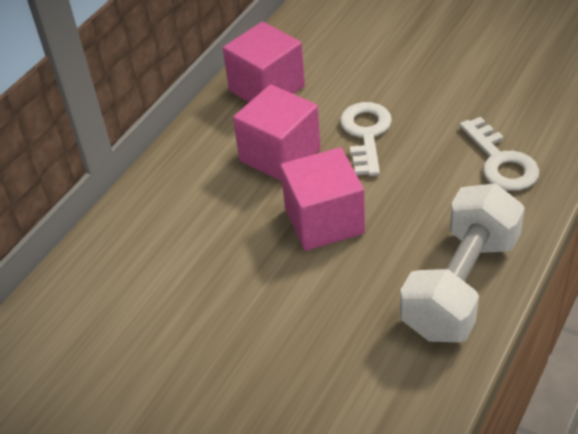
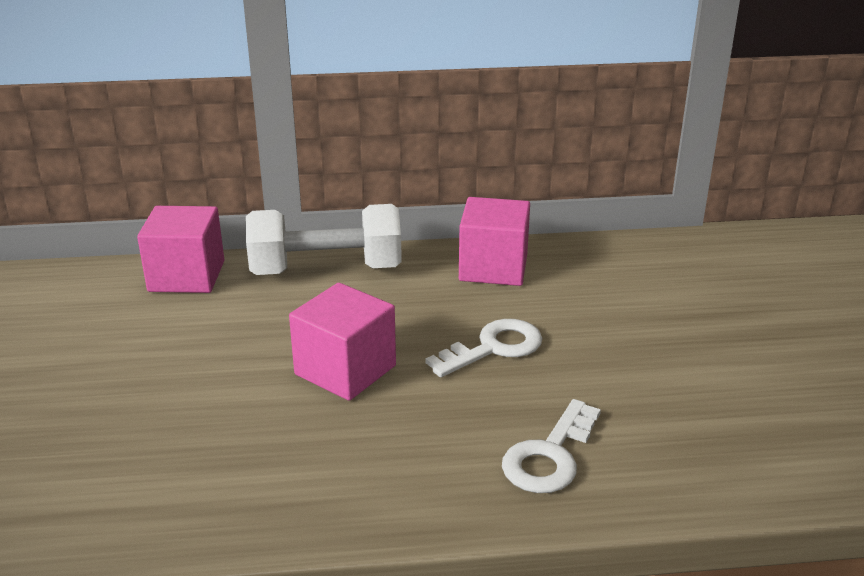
camera: 50 degrees right, 15 degrees down
pink cube [233,85,321,182] -> pink cube moved to [137,206,224,293]
white dumbbell [400,183,525,342] -> white dumbbell moved to [246,204,402,275]

